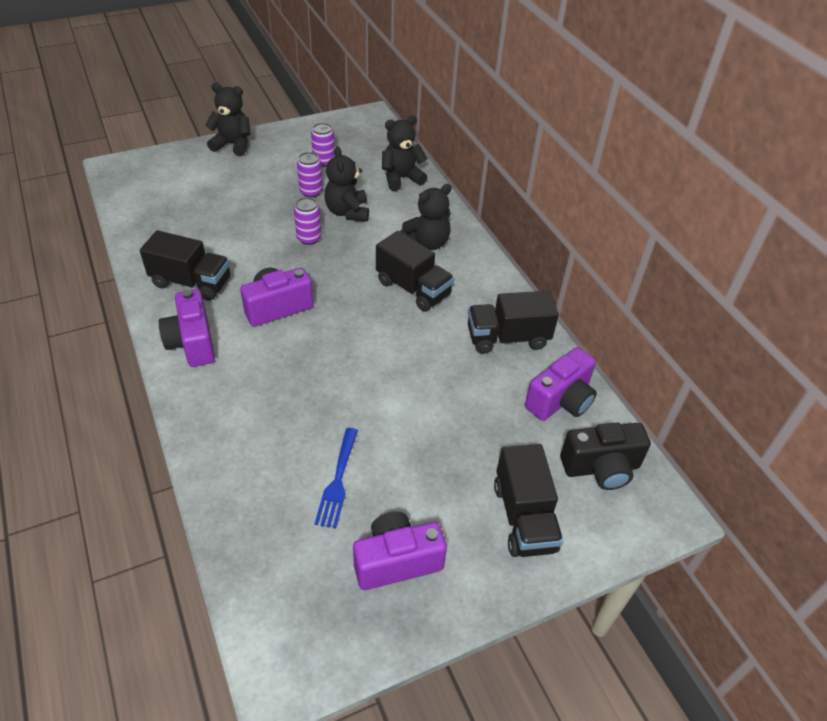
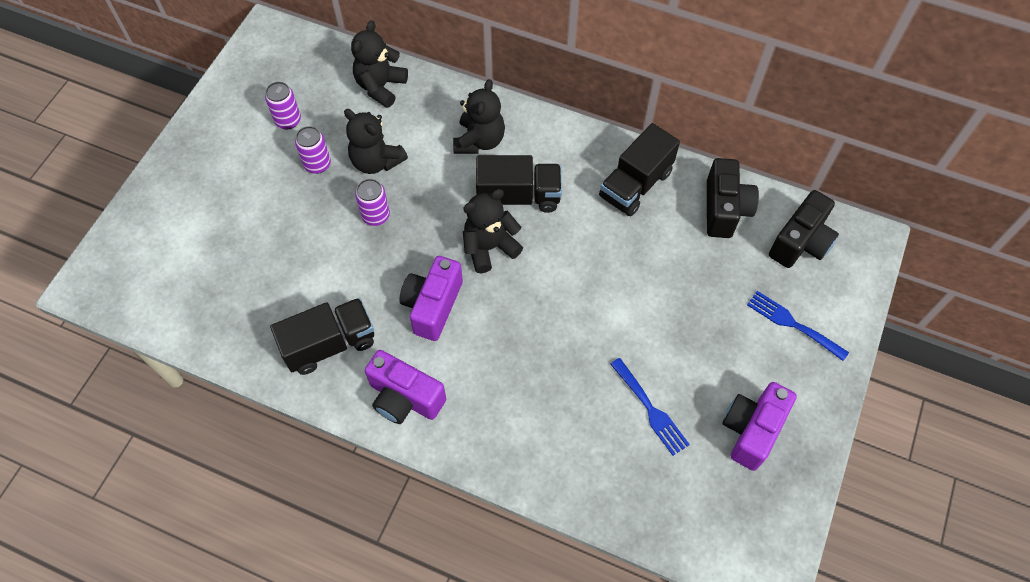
camera: 40 degrees left, 15 degrees up
black teddy bear [205,83,250,156] -> black teddy bear moved to [463,189,523,273]
black truck [494,444,563,557] -> blue fork [747,291,849,361]
purple camera [525,347,597,421] -> black camera [707,158,759,238]

